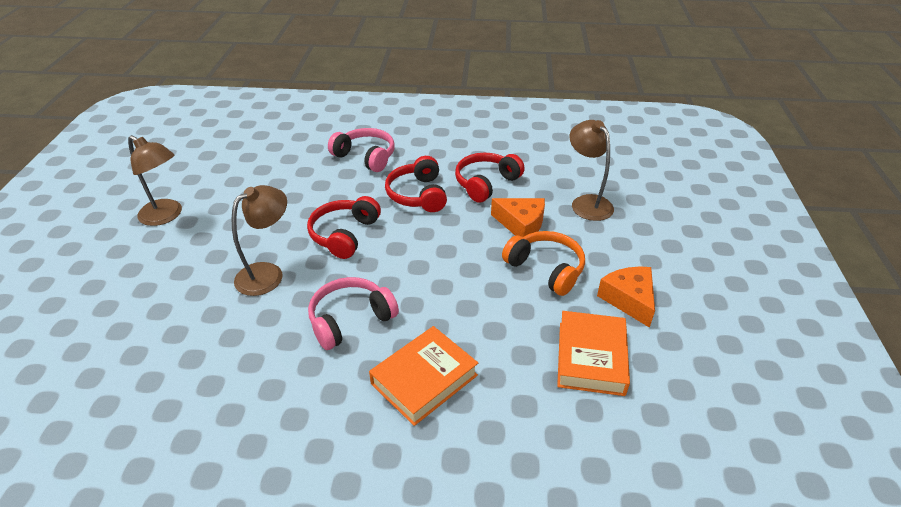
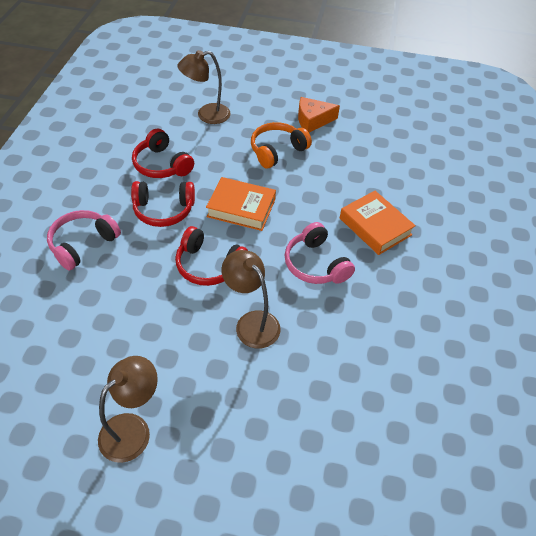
camera: 85 degrees left, 10 degrees up
orange cheese [491,198,545,237] -> none
orange book [557,311,630,396] -> orange book moved to [206,177,276,231]

